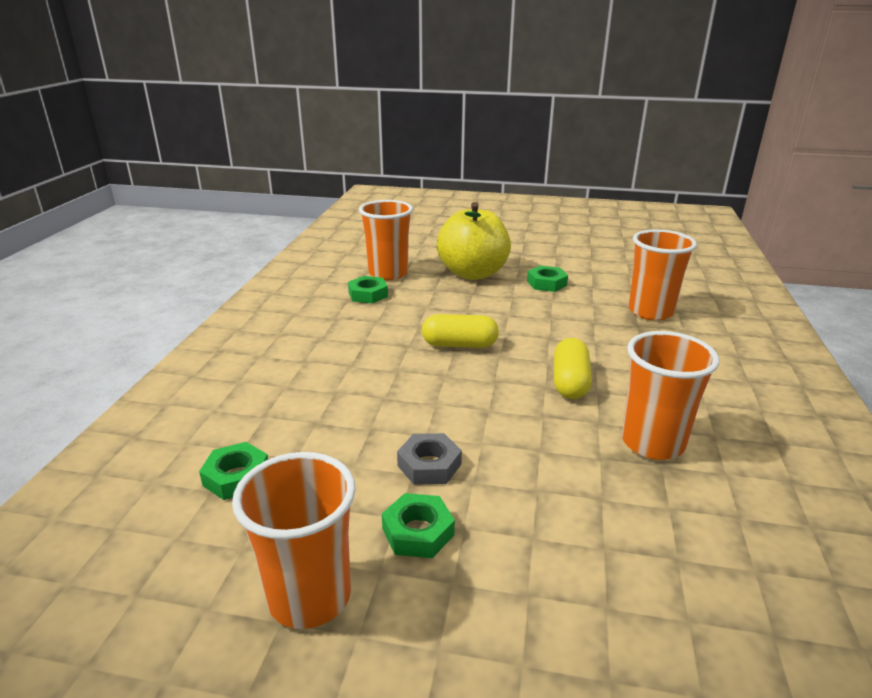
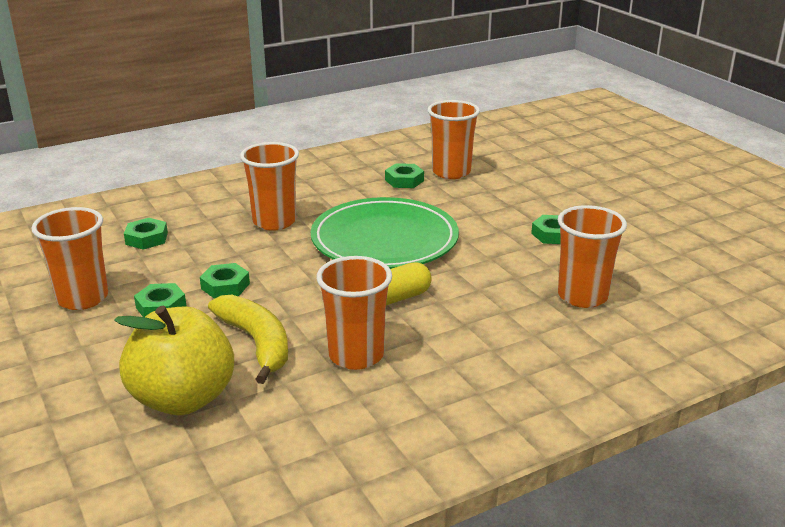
camera: 50 degrees right, 0 degrees up
grey nut [397,433,462,485] -> green nut [200,263,250,299]
yellow capsule [422,314,499,348] -> green plate [311,197,459,269]
yellow apple [437,202,511,280] -> yellow apple moved to [114,306,234,415]
none -> yellow banana [208,295,288,384]
none -> orange cup [240,142,299,231]

